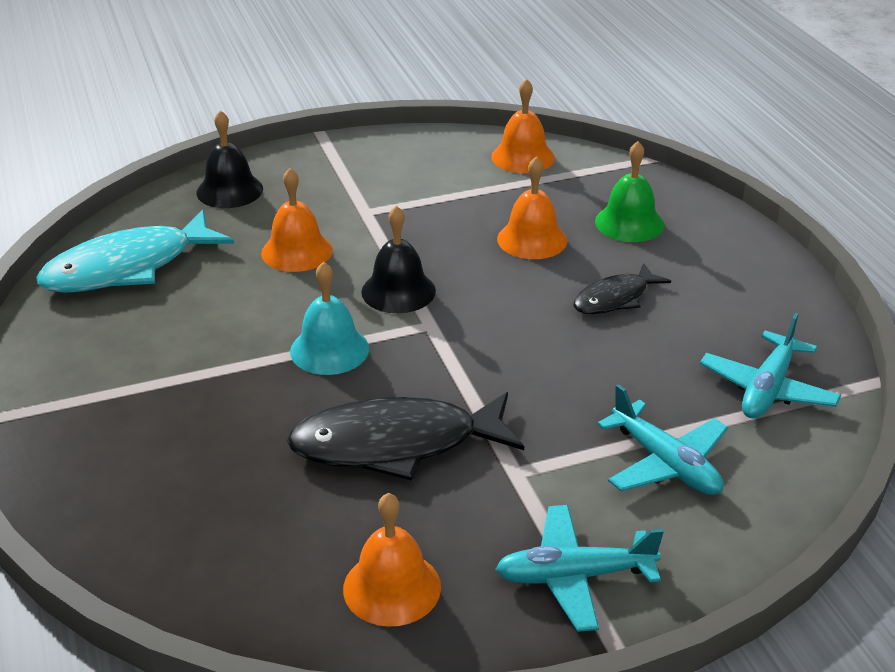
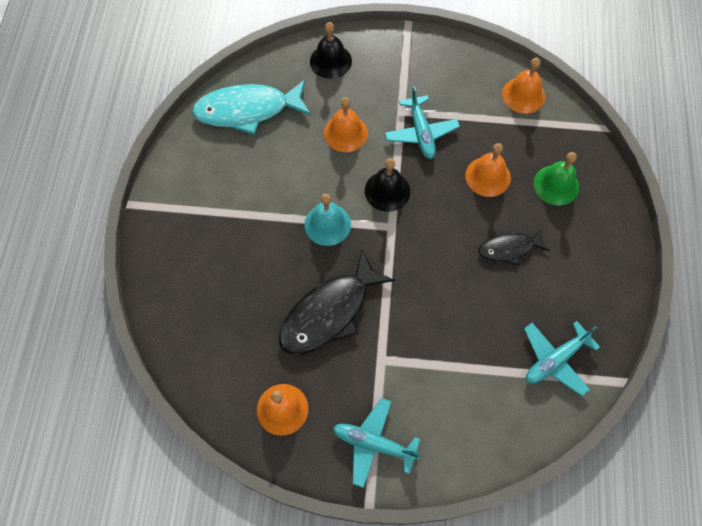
camera: 25 degrees right, 30 degrees up
black fish [287,392,524,481] -> black fish turned 60 degrees counterclockwise [279,250,395,355]
turquoise plane [597,384,728,495] -> turquoise plane moved to [385,86,460,159]

